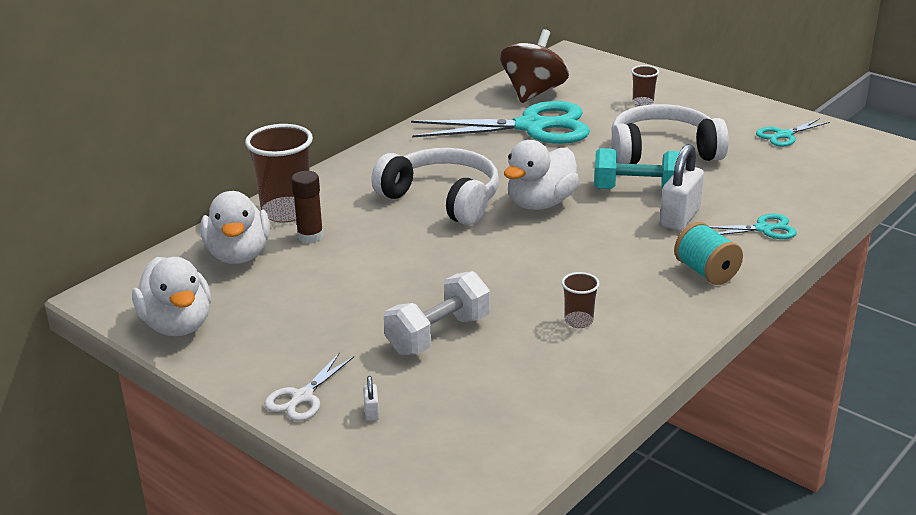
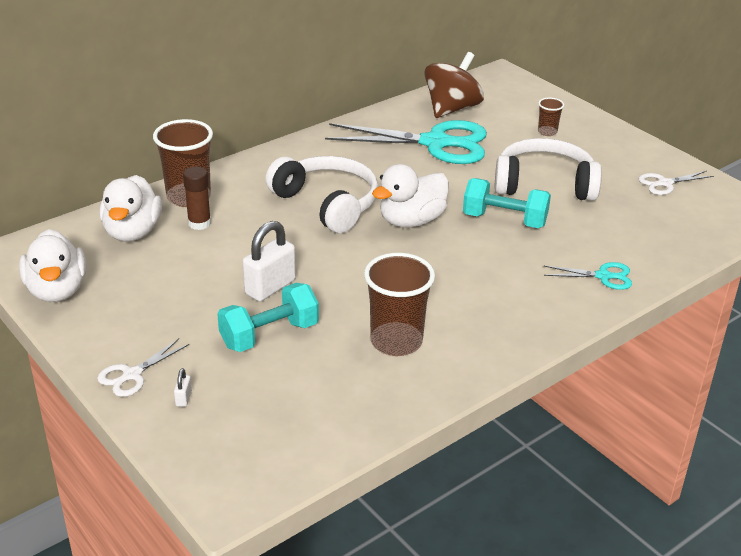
camera: 10 degrees right, 5 degrees up
white dumbbell [384,271,490,355] -> turquoise dumbbell [217,283,319,352]
brown cup [562,272,600,328] -> brown cup [364,253,435,356], size x2.03
white padlock [660,144,704,231] -> white padlock moved to [243,221,296,302]
turquoise spool [674,222,743,285] -> none
turquoise scissors [756,118,830,147] -> white scissors [638,171,714,195]

